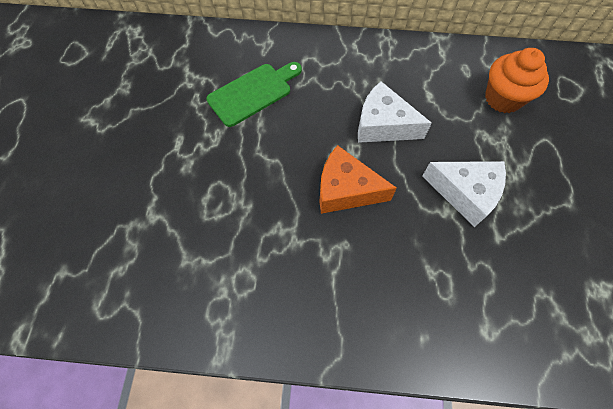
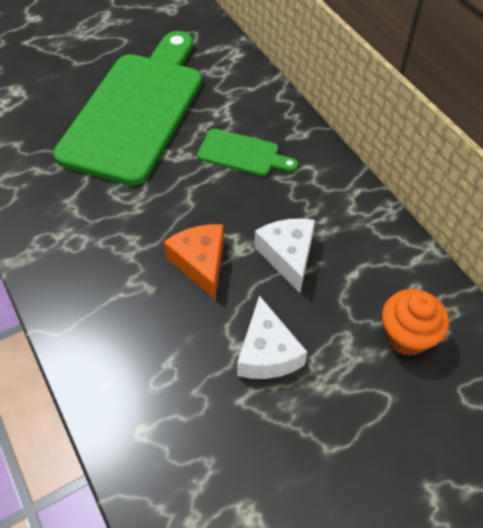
camera: 55 degrees right, 10 degrees down
none -> green cutting board [53,31,202,186]

